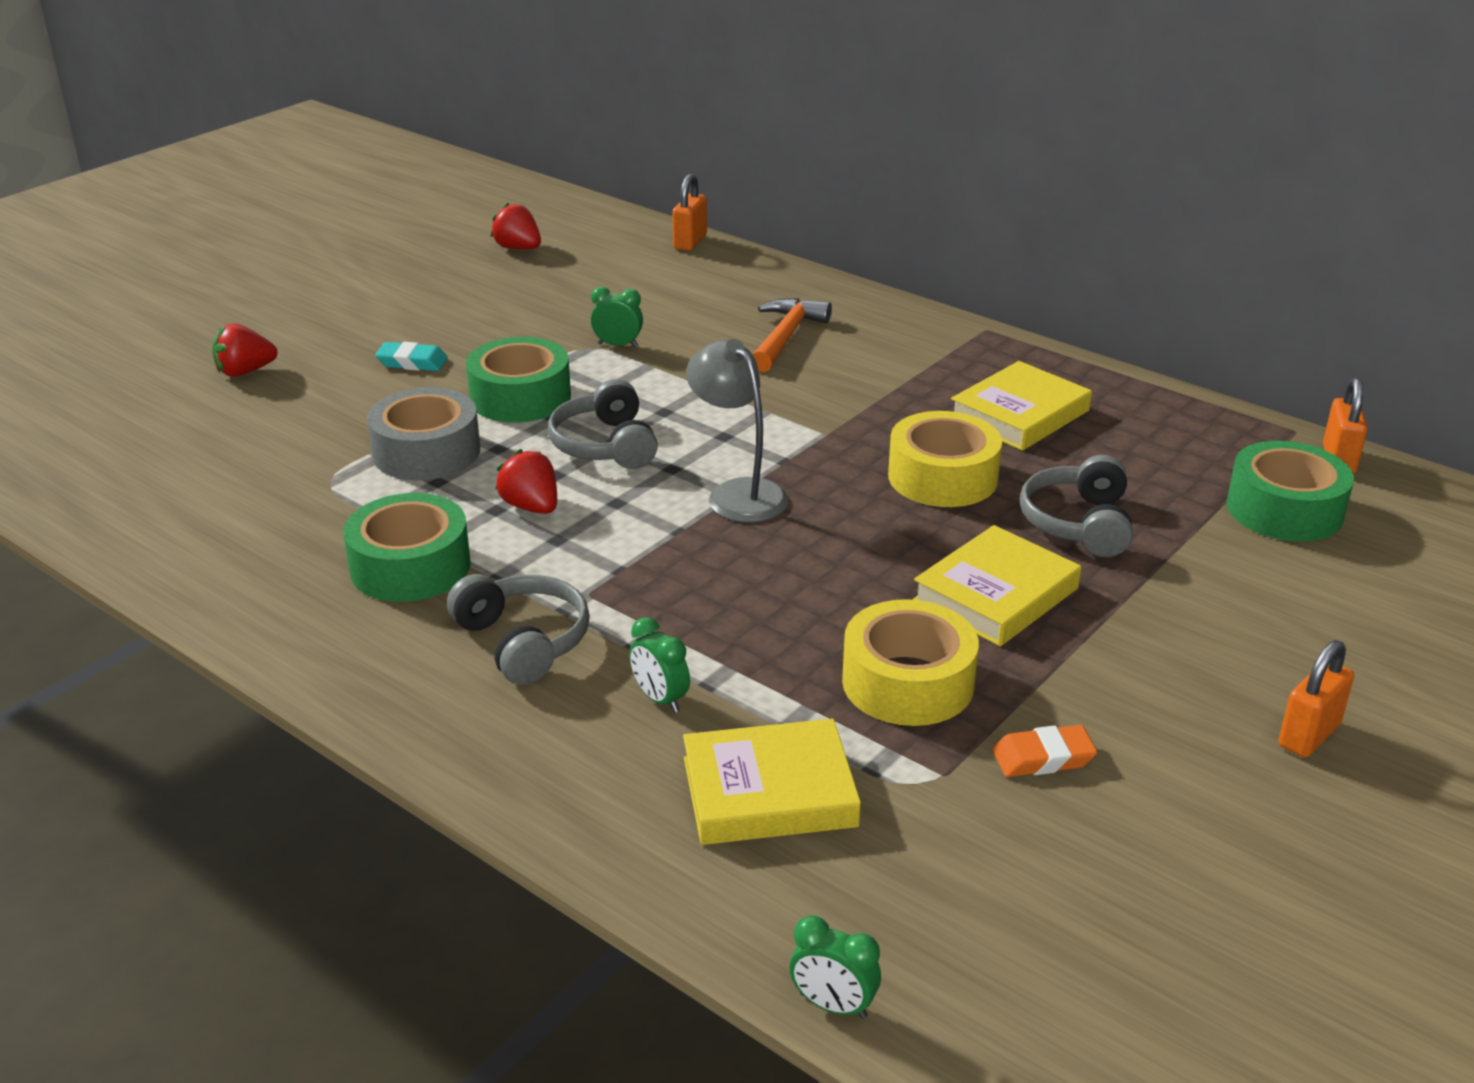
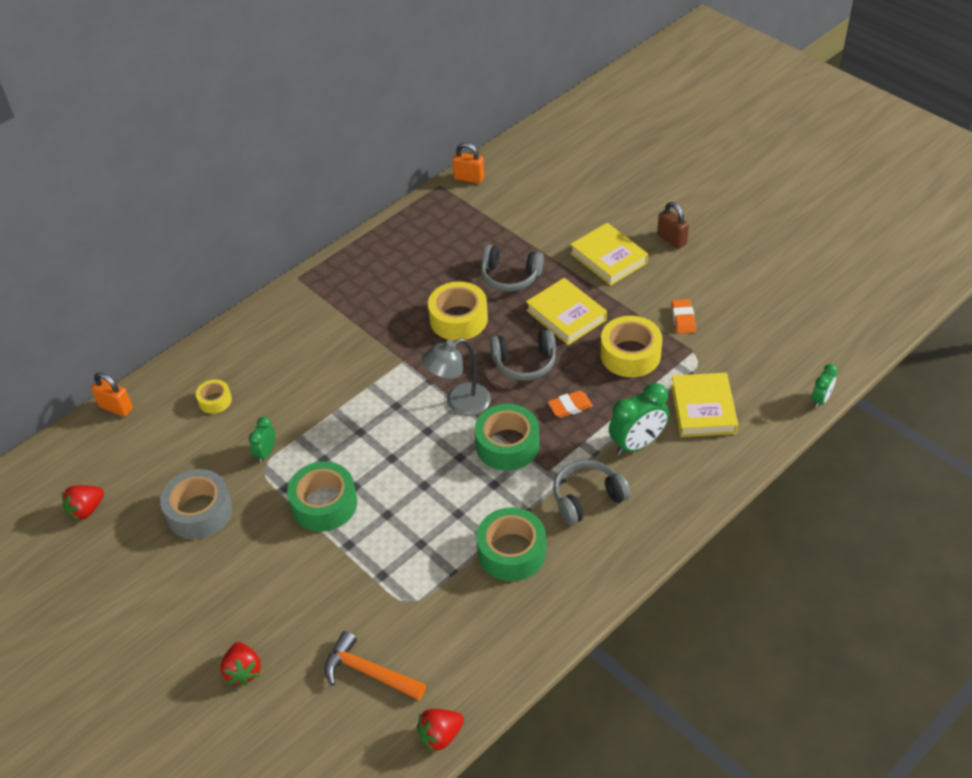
camera: 80 degrees left, 15 degrees up
grey tape [367,387,480,480] -> grey tape moved to [160,469,232,539]
turquoise eraser [375,342,448,371] -> none
red strawberry [495,449,557,514] -> red strawberry moved to [417,709,464,752]
grey headphones [548,379,658,469] -> grey headphones moved to [490,329,556,381]
green clock [629,617,690,713] -> green clock [609,383,669,455], size x1.79
orange hammer [752,298,832,372] -> orange hammer moved to [325,631,426,700]
yellow book [951,361,1092,451] -> yellow book moved to [570,223,648,286]
green tape [1226,441,1354,542] -> green tape moved to [474,404,540,471]
orange padlock [1278,640,1354,758] -> brown padlock [657,202,689,249]
none -> yellow tape [196,379,232,414]
none -> orange eraser [548,391,593,418]

